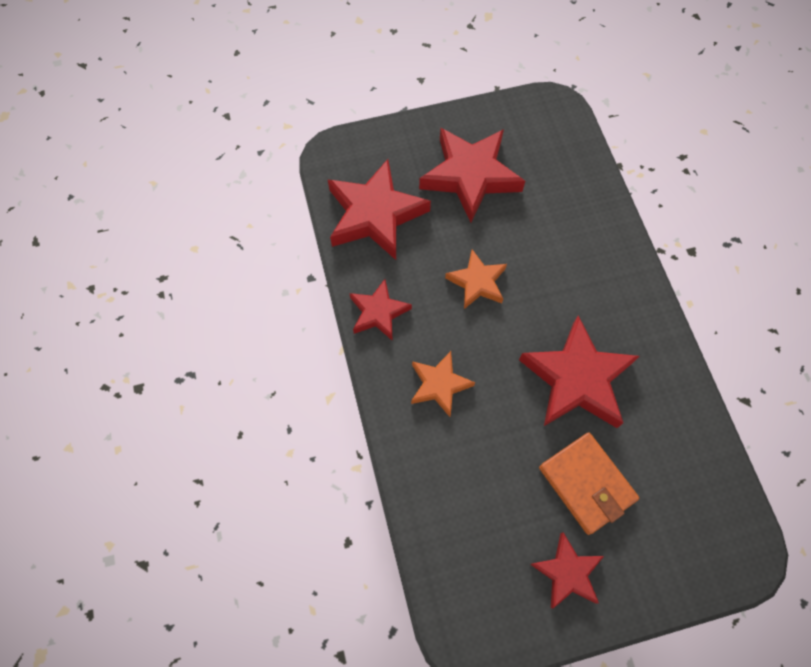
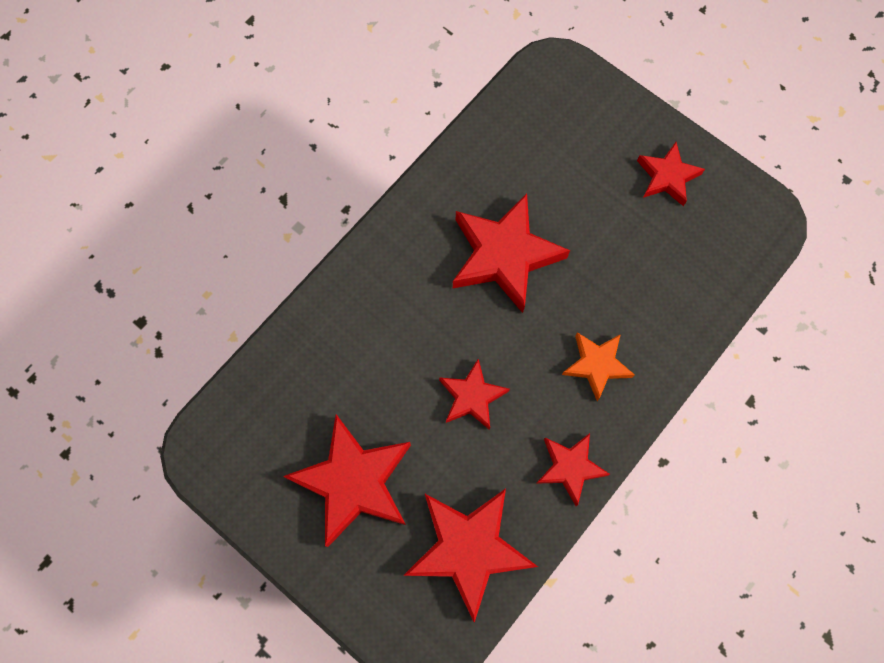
camera: 125 degrees left, 5 degrees up
orange star [445,249,507,309] -> red star [439,358,510,430]
orange wallet [539,432,639,535] -> none

